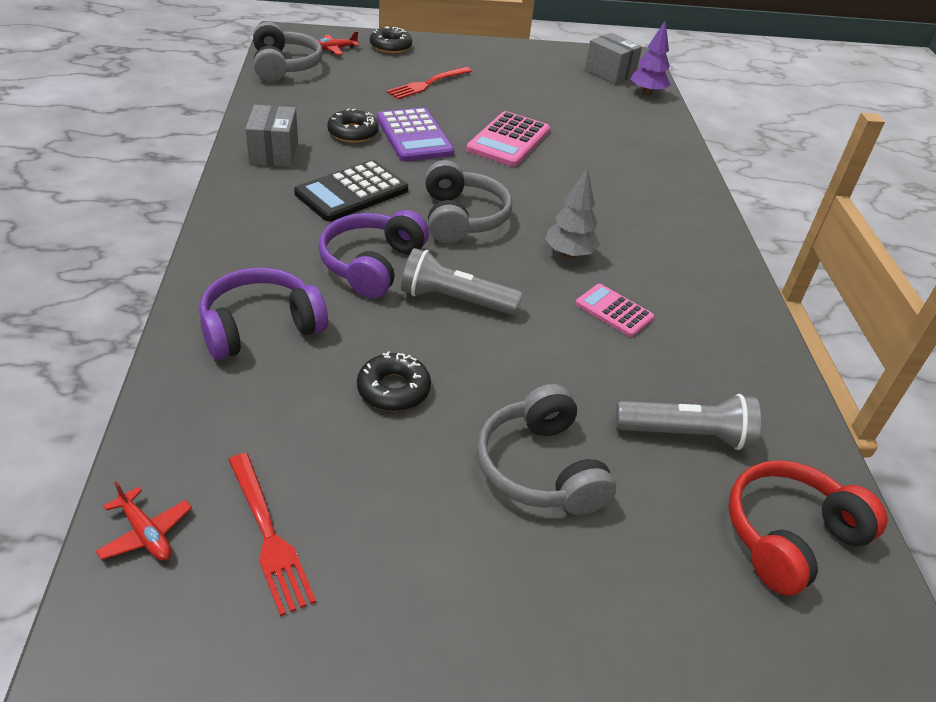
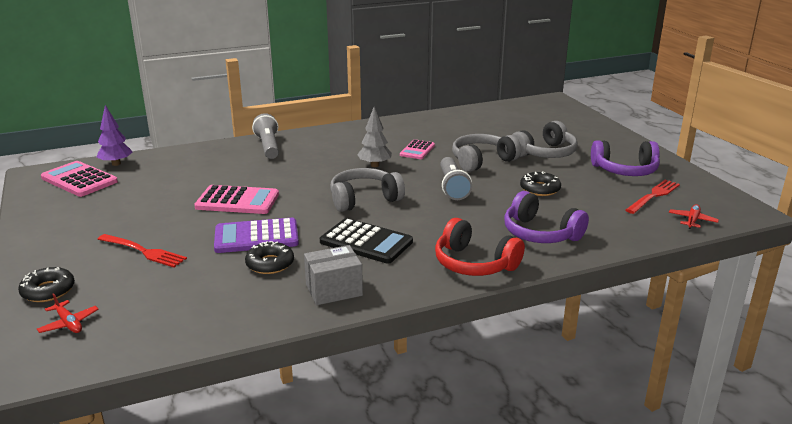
camera: 105 degrees left, 15 degrees down
grey headphones [253,22,323,82] -> grey headphones moved to [452,134,522,172]
purple headphones [318,210,429,299] -> purple headphones moved to [591,140,660,176]
purple calculator [377,108,454,161] -> purple calculator turned 150 degrees counterclockwise [214,218,299,253]
grey box [585,33,642,84] -> pink calculator [41,161,118,197]
grey flashlight [616,394,761,450] -> grey flashlight moved to [252,113,279,159]
red headphones [728,460,888,596] -> red headphones moved to [435,218,525,276]

